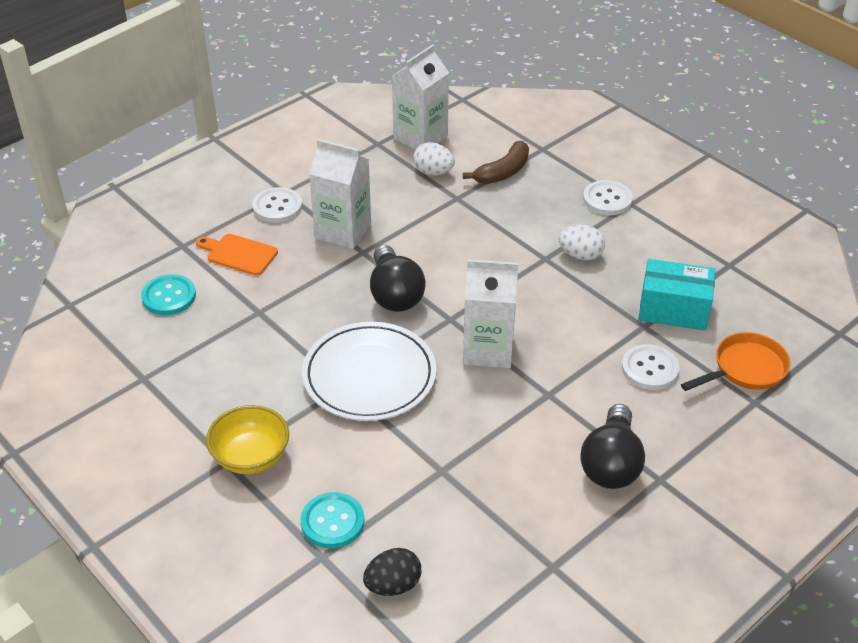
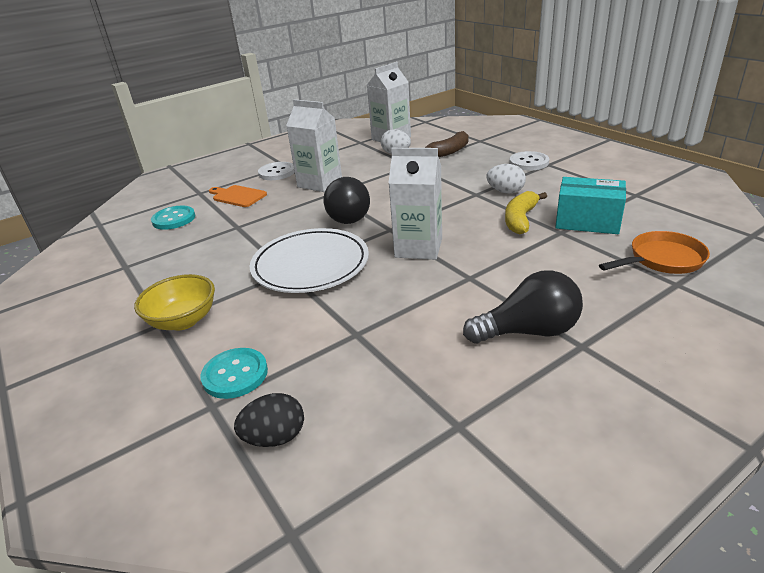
camera: 10 degrees right, 10 degrees down
black light bulb [580,404,645,489] -> black light bulb turned 120 degrees counterclockwise [463,270,583,343]
white button [622,344,679,390] -> none
none -> yellow banana [505,191,547,234]

